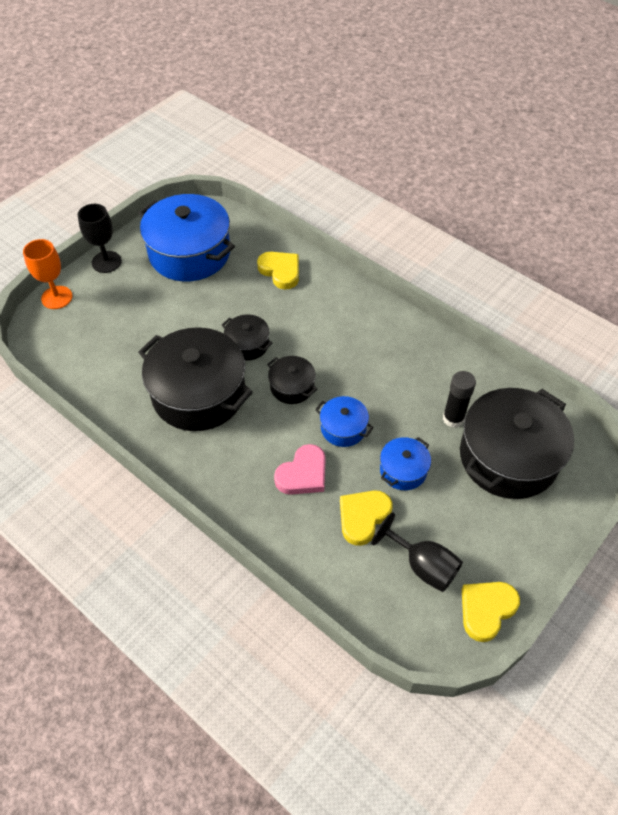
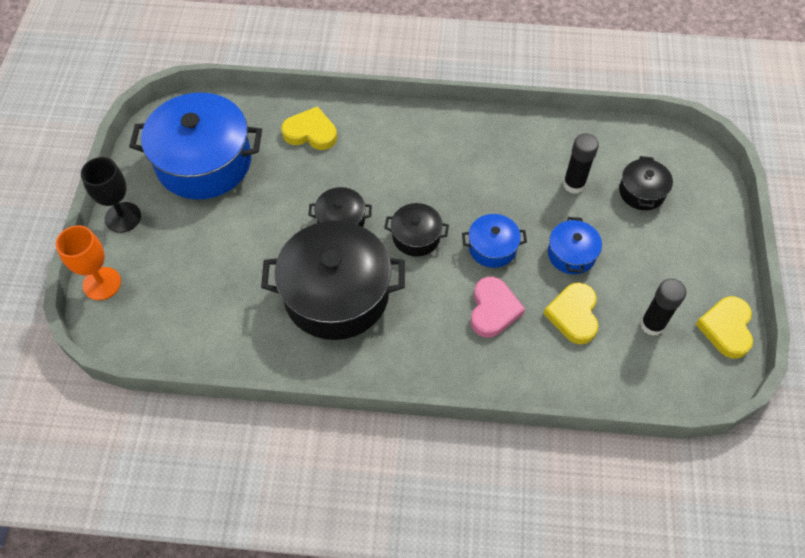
camera: 35 degrees left, 5 degrees up
black goblet [371,512,463,592] -> black glue stick [640,279,686,336]
black pot [460,388,574,499] -> black pot [619,156,673,210], size x0.48

